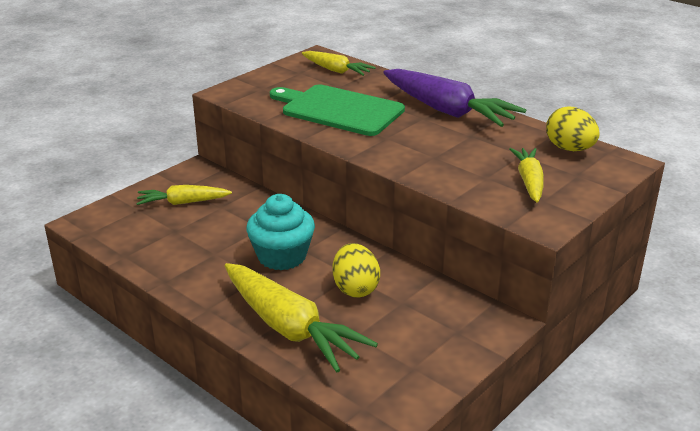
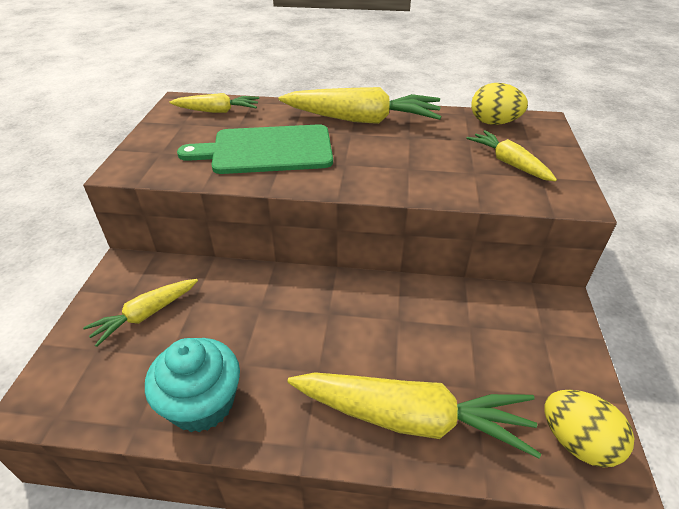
camera: 35 degrees left, 10 degrees up
turquoise cupcake [246,194,315,270] -> turquoise cupcake moved to [145,338,240,432]
yellow egg [333,243,380,298] -> yellow egg moved to [545,390,635,467]
purple carrot [383,69,527,127] -> yellow carrot [278,87,441,124]

